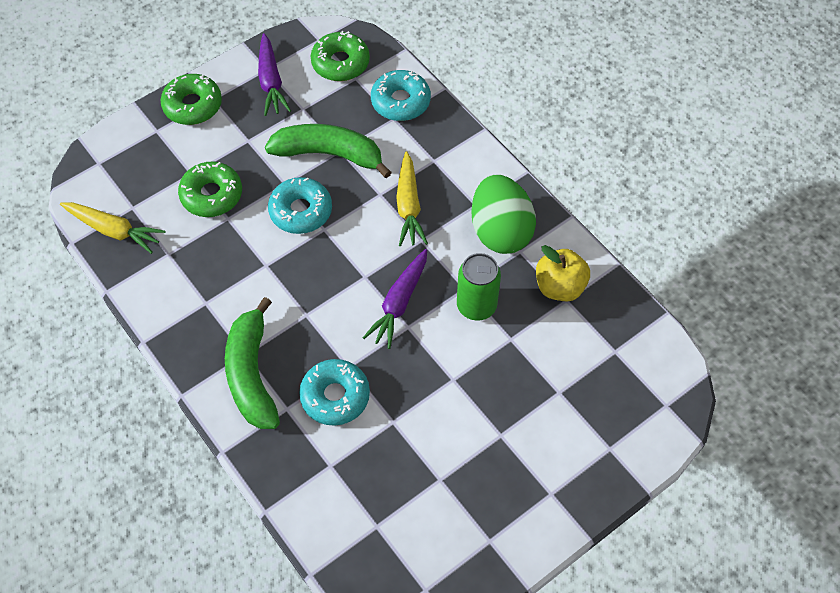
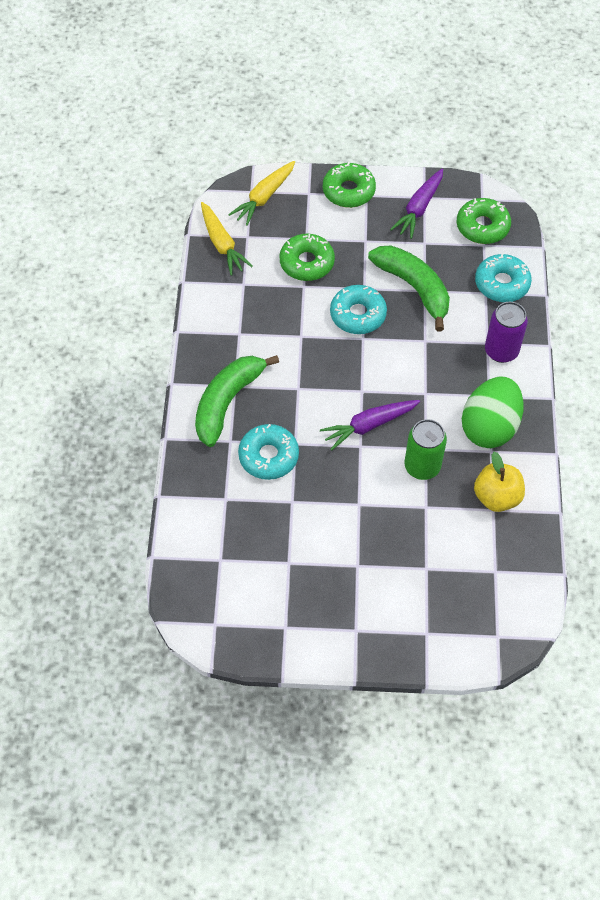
camera: 40 degrees right, 0 degrees up
yellow carrot [396,151,428,246] -> yellow carrot moved to [228,161,295,226]
none -> purple can [485,302,528,363]

